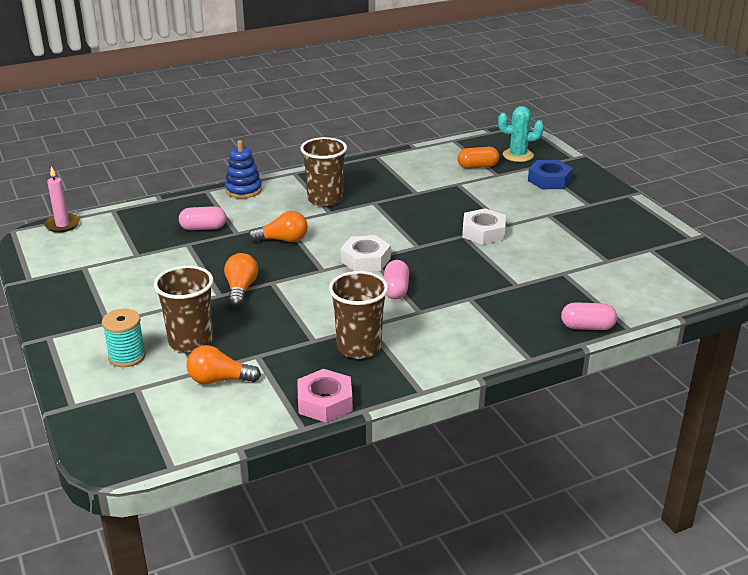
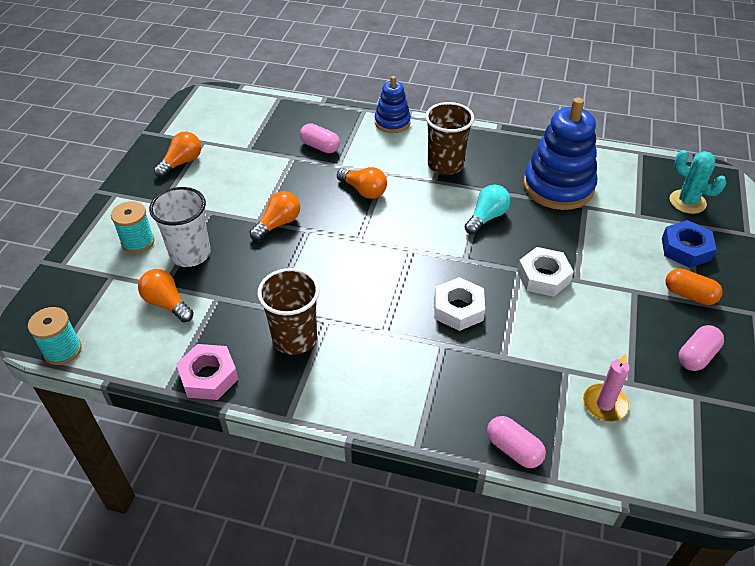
camera: 40 degrees right, 15 degrees up
pink candle [44,166,80,233] -> pink candle moved to [583,354,630,421]
brown cup [154,266,213,352] -> white cup [149,187,211,267]
white nut [341,235,391,272] -> white nut moved to [435,277,485,331]
pink capsule [384,260,409,299] -> pink capsule moved to [679,325,724,371]
orange capsule [458,147,499,169] -> orange capsule moved to [665,268,723,305]
none -> turquoise spool [28,307,82,365]
none -> orange light bulb [154,132,201,177]
none -> turquoise light bulb [465,185,510,234]
none -> blue stacking toy [523,98,597,210]

